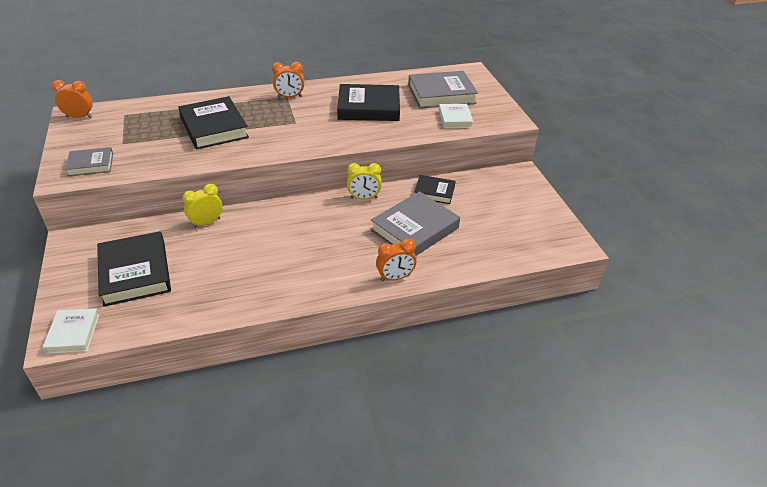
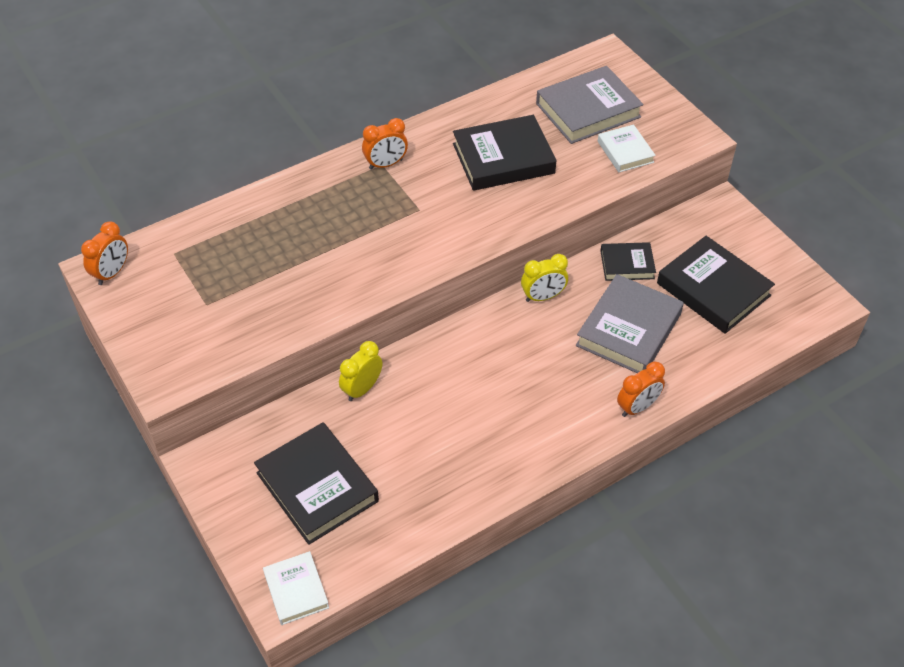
camera: 15 degrees left, 10 degrees up
orange clock [52,80,93,118] -> orange clock turned 135 degrees clockwise [81,221,128,285]
grey book [65,147,113,176] -> none
black book [178,96,249,150] -> black book moved to [657,236,775,334]

